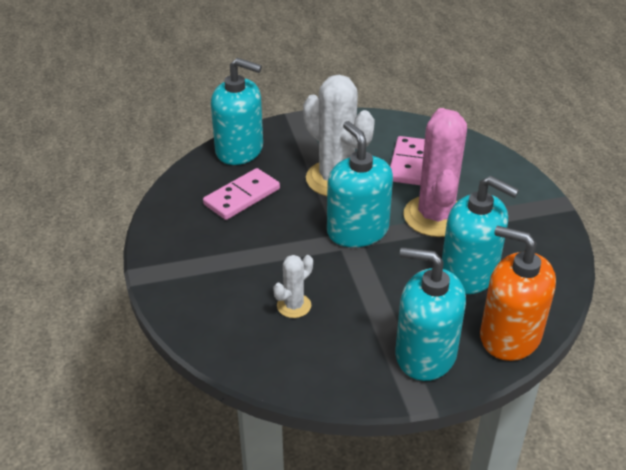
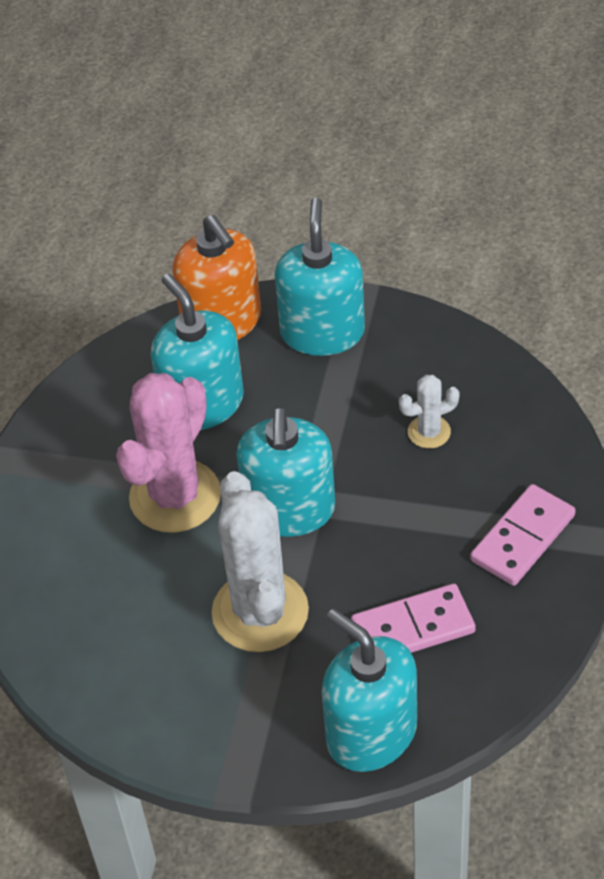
camera: 150 degrees left, 10 degrees up
pink domino [390,136,425,185] -> pink domino moved to [470,484,576,586]
turquoise soap dispenser [395,247,466,381] -> turquoise soap dispenser turned 135 degrees counterclockwise [275,197,365,356]

